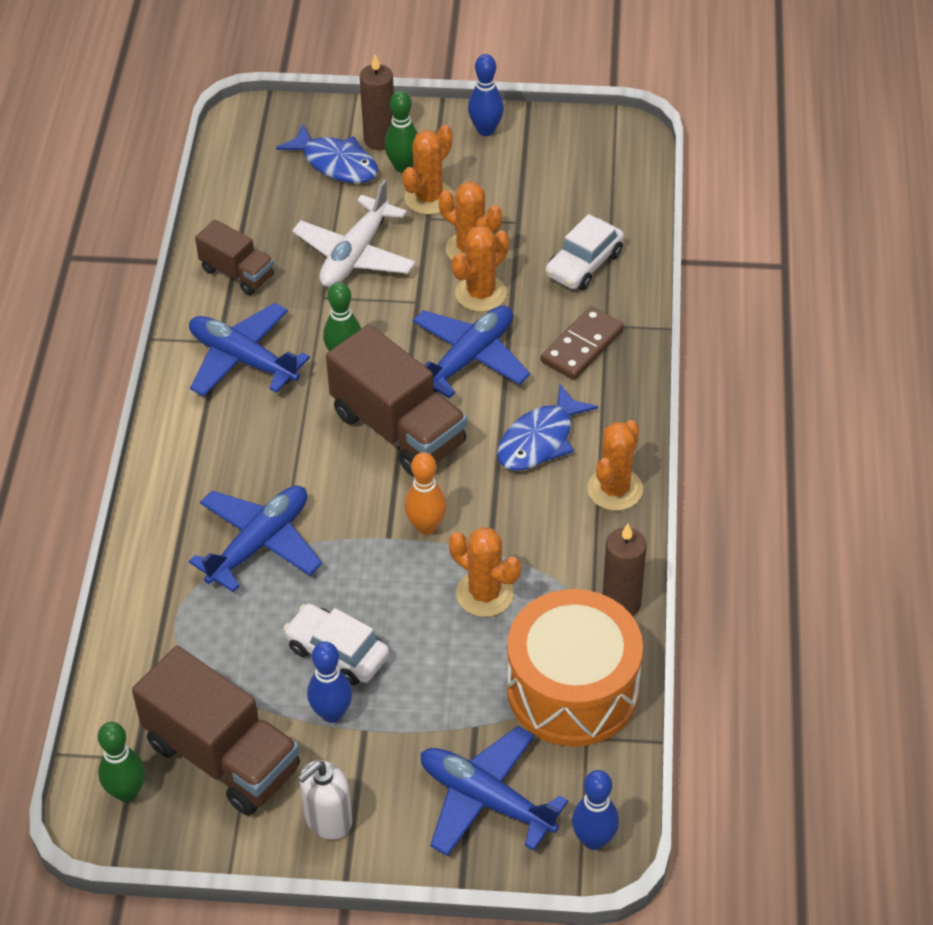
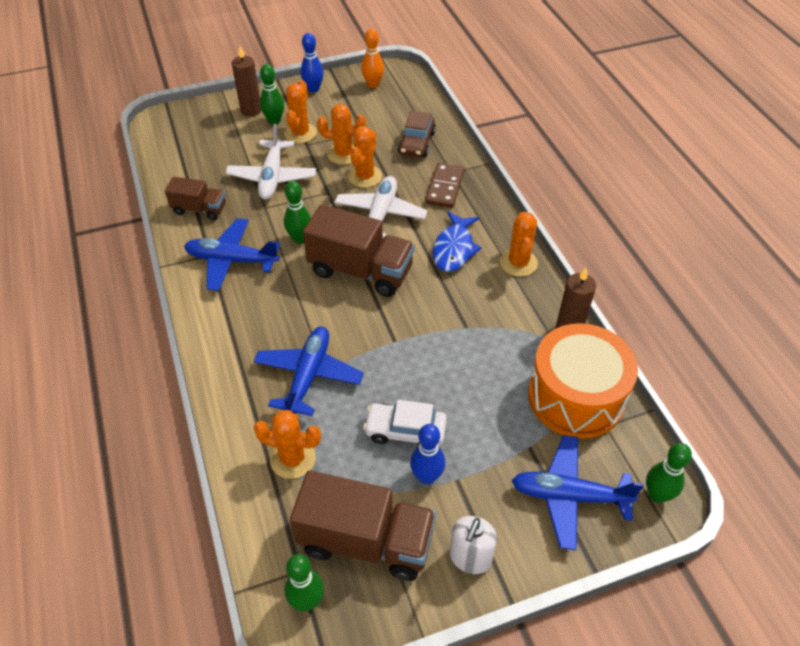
camera: 25 degrees left, 0 degrees up
blue fish [276,124,378,183] -> none
orange bowling pin [405,452,447,535] -> orange bowling pin moved to [361,28,384,88]
blue plane [413,306,530,399] -> white plane [334,176,428,238]
orange cactus [449,527,521,617] -> orange cactus moved to [254,410,321,479]
white car [545,214,624,290] -> brown car [398,110,436,157]
blue bowling pin [572,770,619,850] -> green bowling pin [646,443,692,503]

